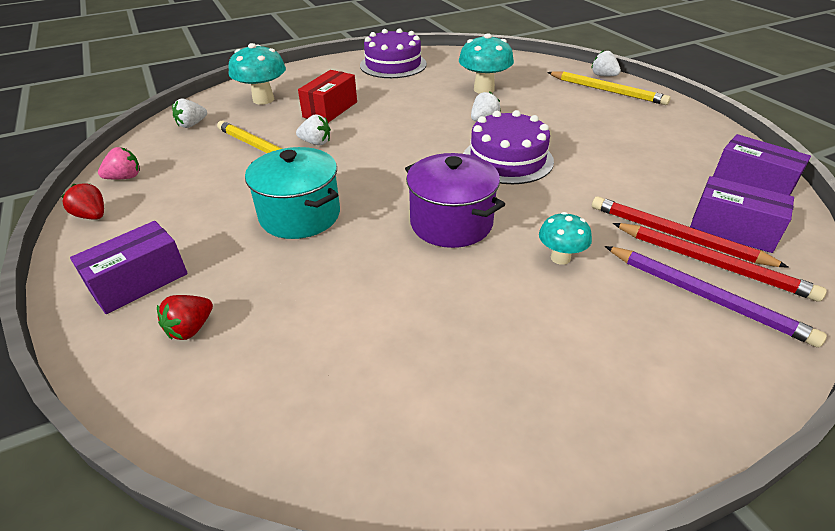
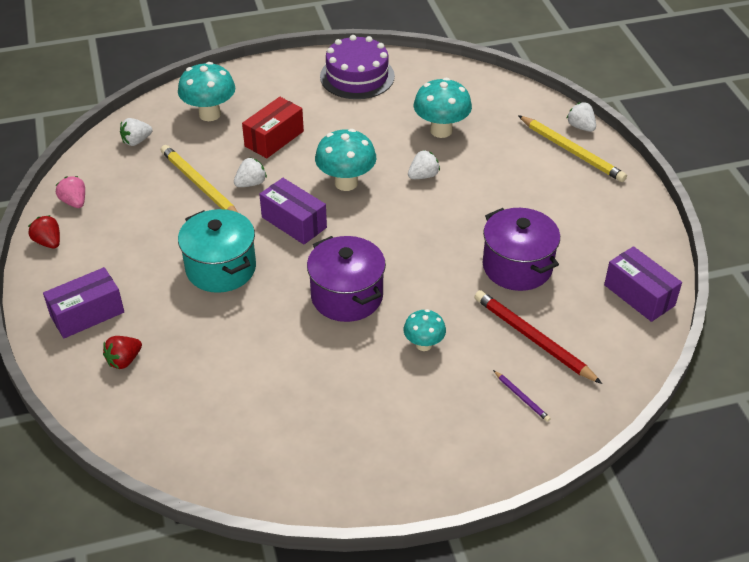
camera: 10 degrees right, 5 degrees up
pink strawberry [98,147,140,179] -> pink strawberry turned 105 degrees counterclockwise [56,176,85,208]
white strawberry [296,115,331,145] -> white strawberry turned 60 degrees counterclockwise [234,158,267,187]
purple cake [463,110,554,184] -> none
purple pencil [605,246,827,347] -> purple pencil [493,370,551,422], size x0.47
red pencil [613,223,827,302] -> none
purple box [690,176,794,253] -> purple box moved to [259,178,327,244]
none -> turquoise mushroom [315,129,376,191]
none -> purple pot [483,208,560,291]

